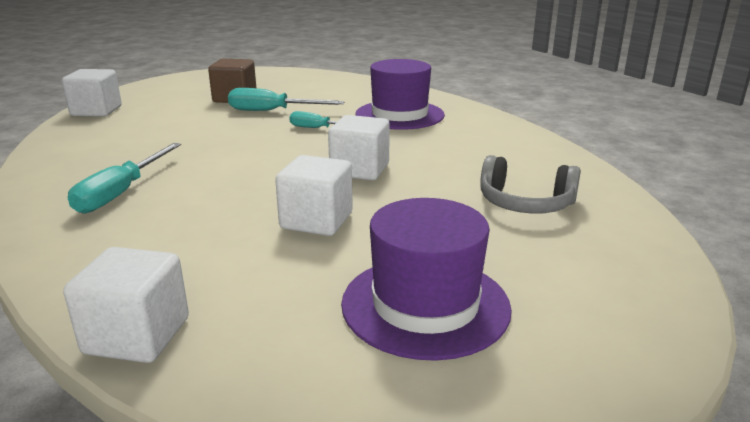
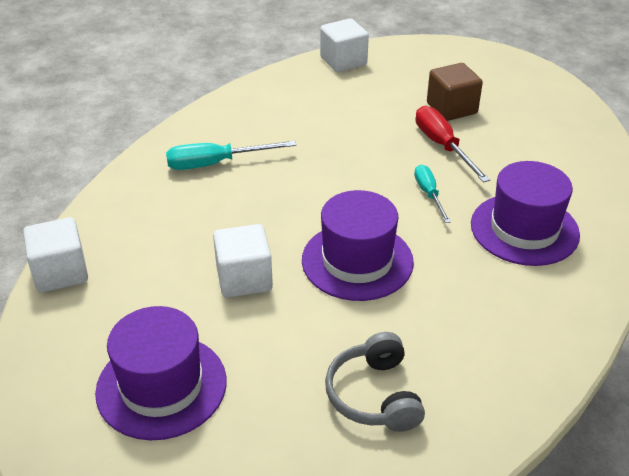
camera: 60 degrees right, 15 degrees up
turquoise screwdriver [228,88,344,111] -> red screwdriver [415,106,490,183]
white cube [328,115,390,180] -> purple hat [302,190,414,301]

